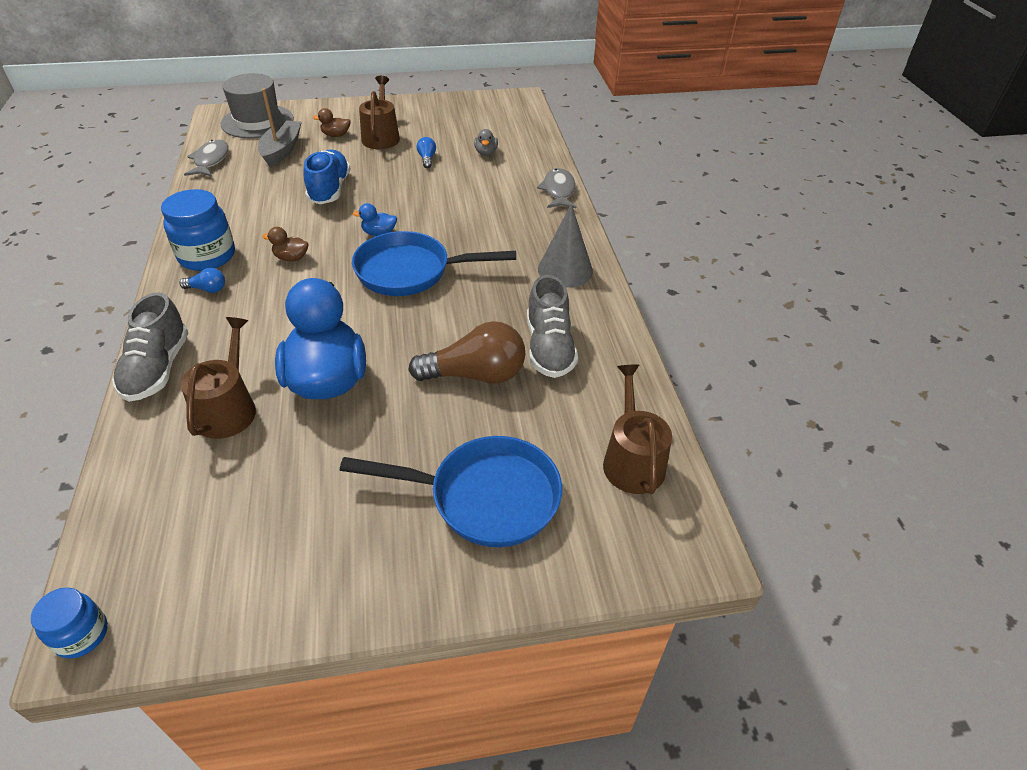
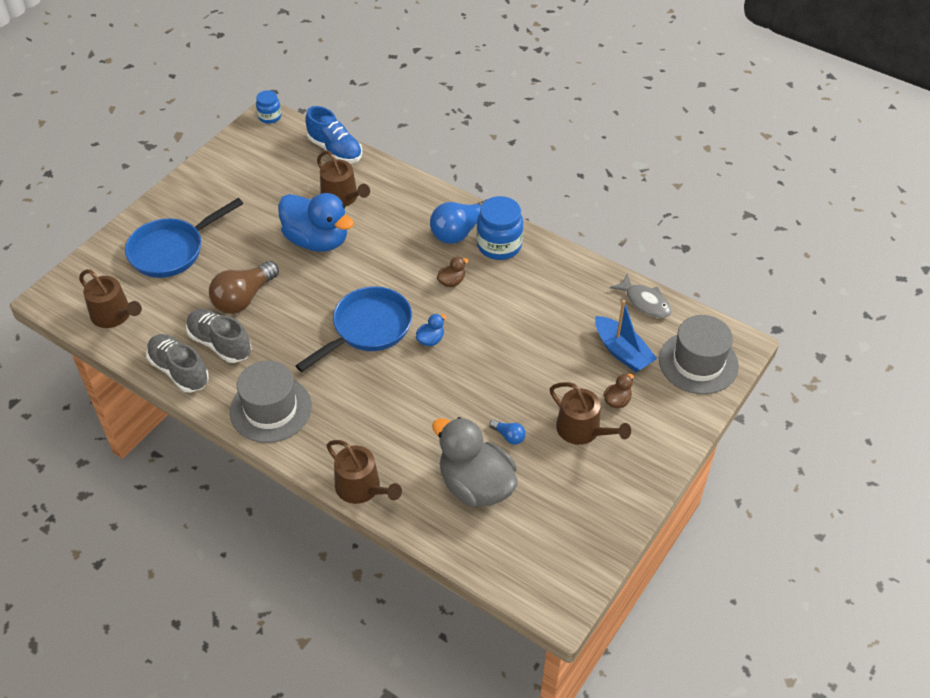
camera: 135 degrees right, 5 degrees up
grey shoe [112,292,188,402] -> grey shoe moved to [146,334,209,393]
blue light bulb [179,268,225,293] -> blue light bulb [430,200,486,244], size x2.18
grey boat [258,88,302,167] -> blue boat [595,300,657,372]
blue shoe [303,149,351,204] -> blue shoe moved to [305,106,362,163]
grey duck [474,129,498,156] -> grey duck [432,417,518,507], size x2.46
grey fish [537,168,576,208] -> brown watering can [326,440,402,504]
grey cone [538,204,593,288] -> grey hat [230,361,312,443]

